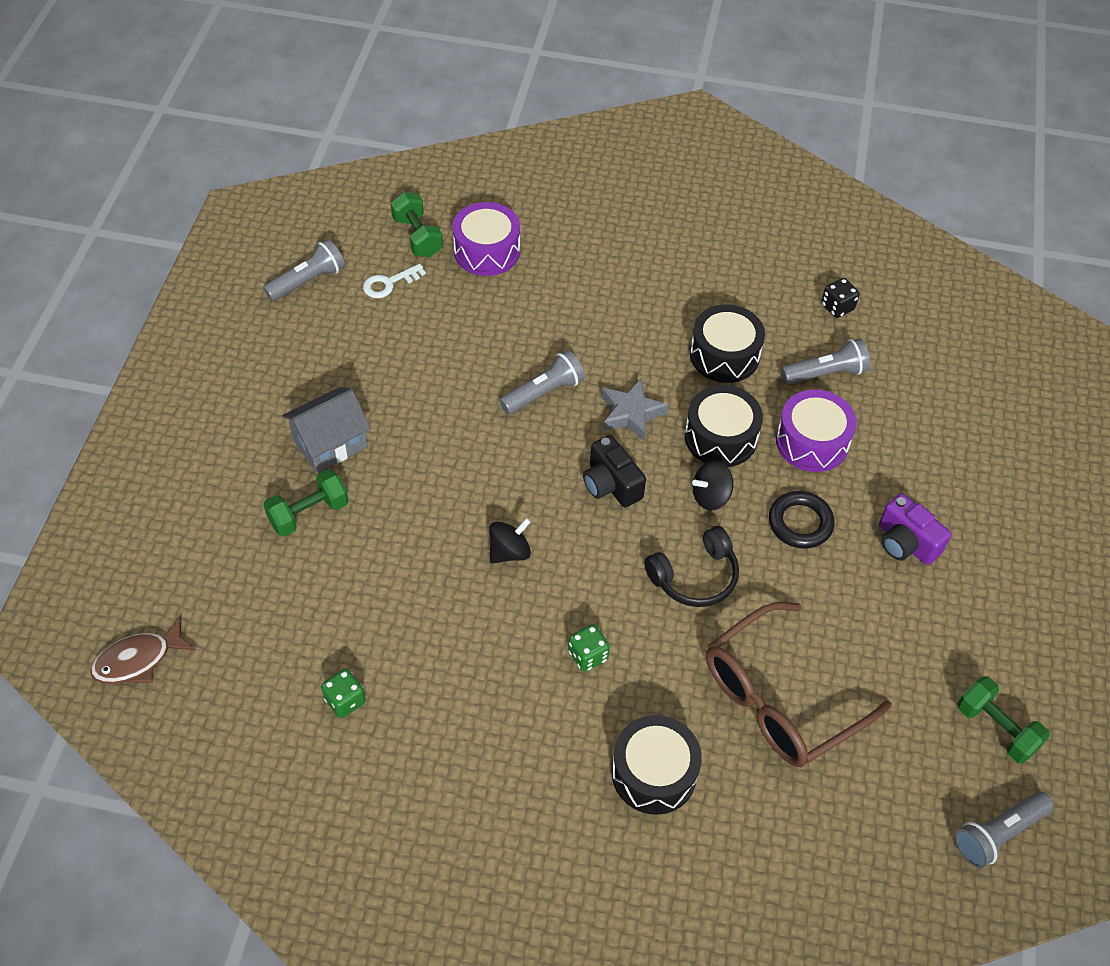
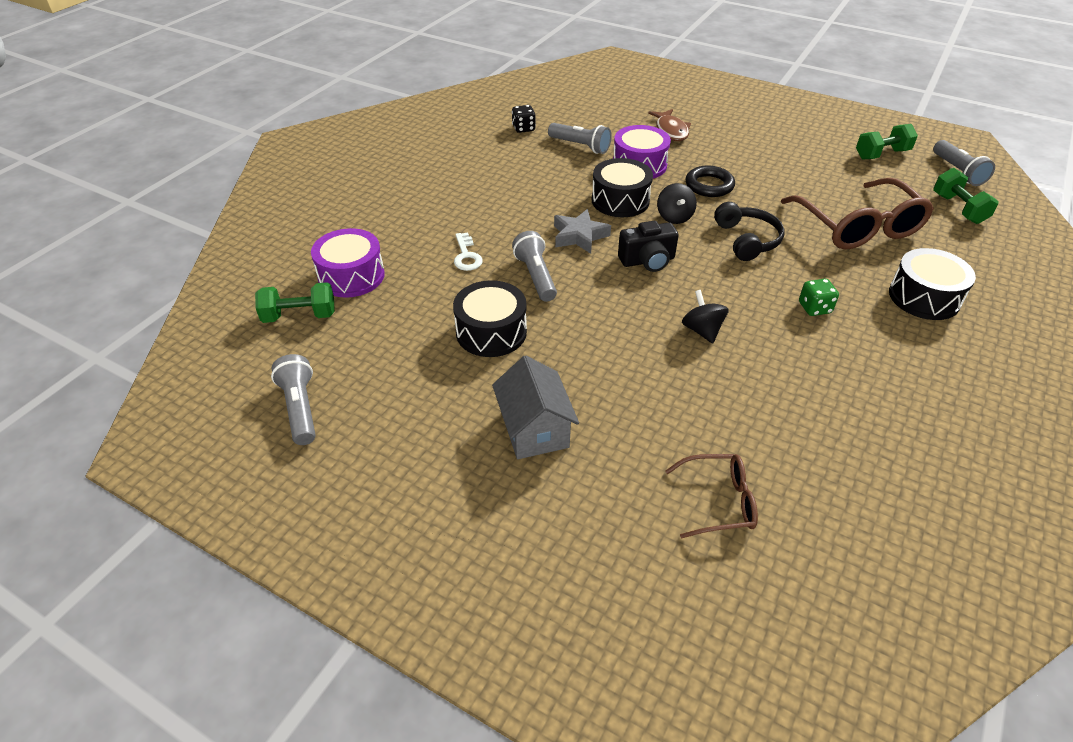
camera: 70 degrees left, 10 degrees down
brown fish [90,617,196,684] -> brown fish moved to [648,109,691,141]
green dumbbell [263,469,349,537] -> green dumbbell moved to [933,168,999,224]
green dice [321,669,366,718] -> none
white key [363,264,426,298] -> white key moved to [454,232,483,271]
black drum [690,305,765,383] -> black drum moved to [453,280,527,357]
grey flashlight [781,338,870,385] -> grey flashlight turned 120 degrees clockwise [548,123,612,154]
purple camera [879,493,951,565] -> none
none -> brown glasses [665,454,758,538]

